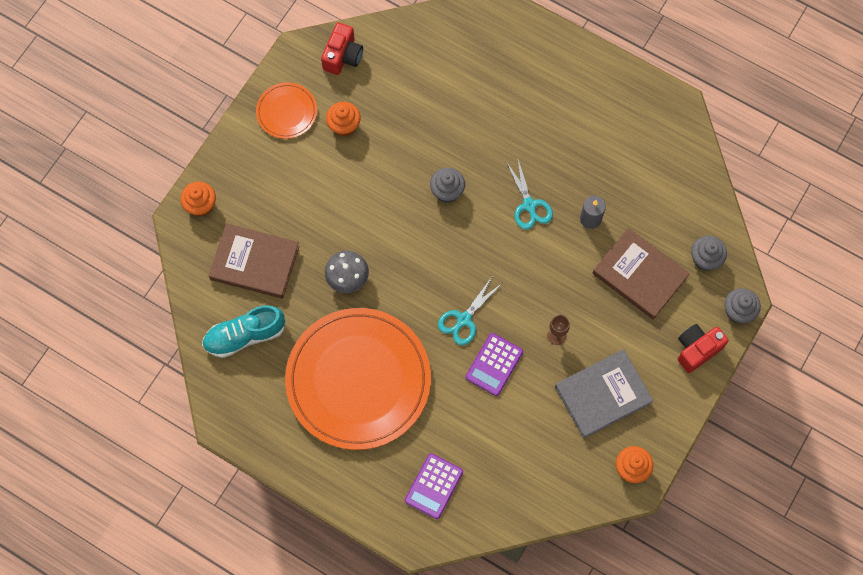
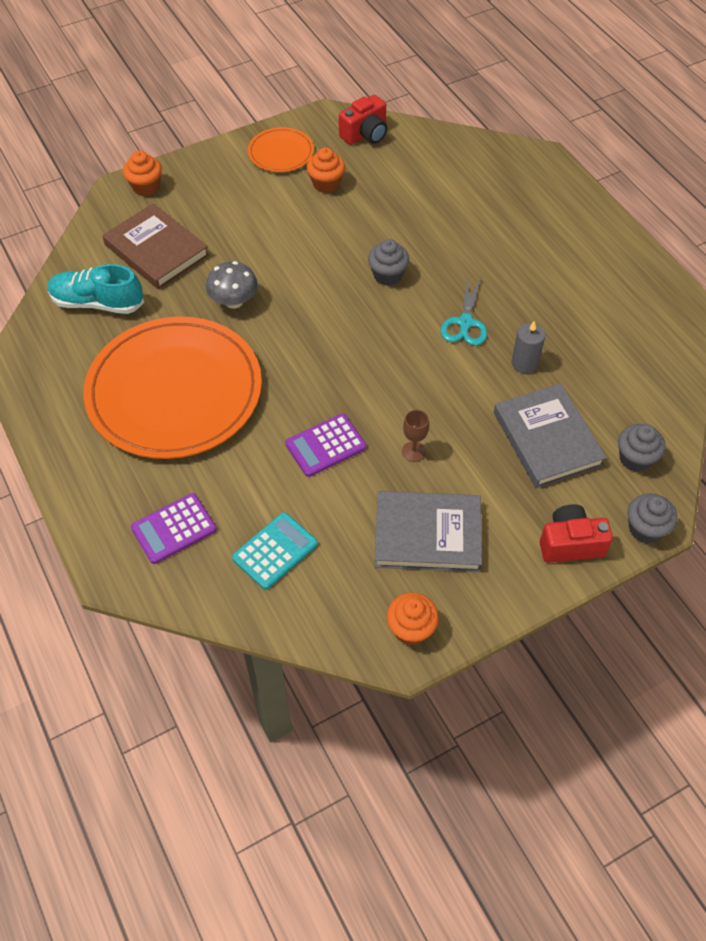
camera: 30 degrees right, 15 degrees down
turquoise scissors [438,277,502,346] -> none
brown book [592,228,690,320] -> grey book [494,383,606,488]
none -> turquoise calculator [232,512,318,590]

